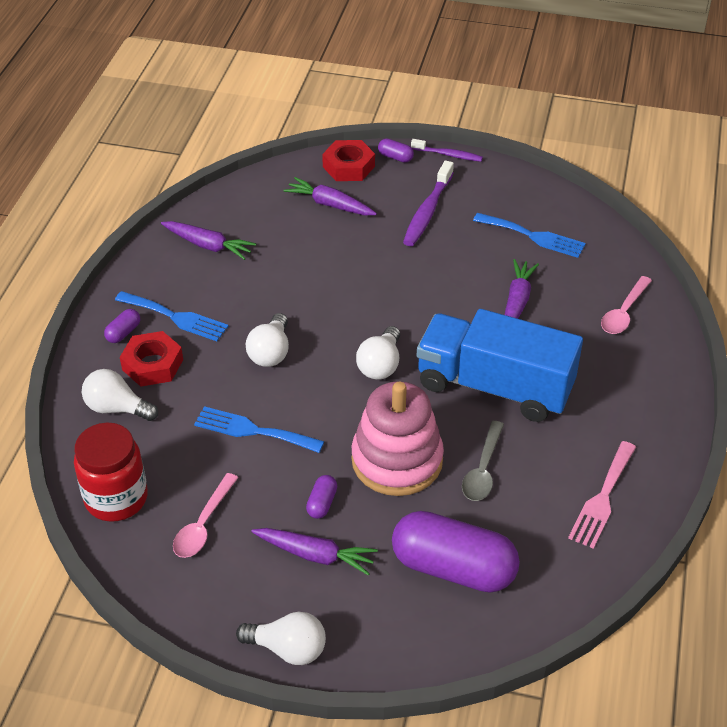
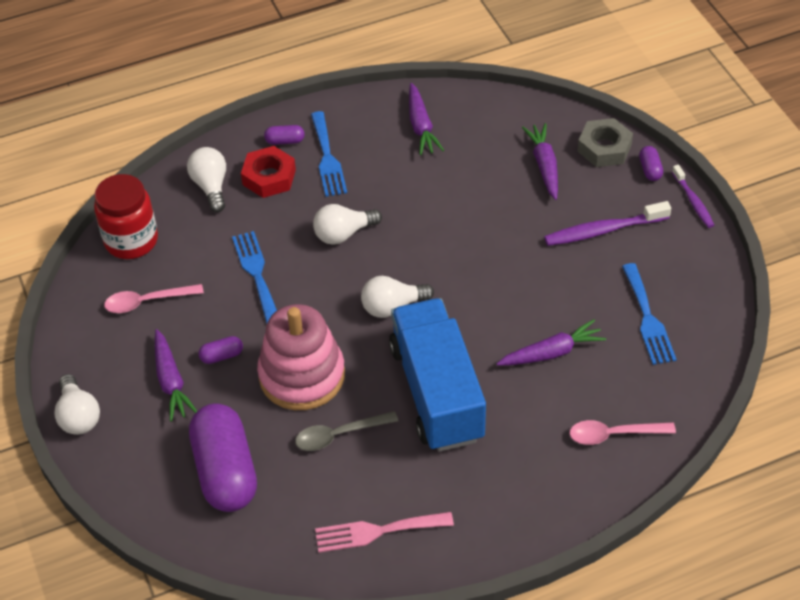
camera: 55 degrees right, 5 degrees up
red nut [322,140,375,181] -> grey nut [577,118,633,167]

